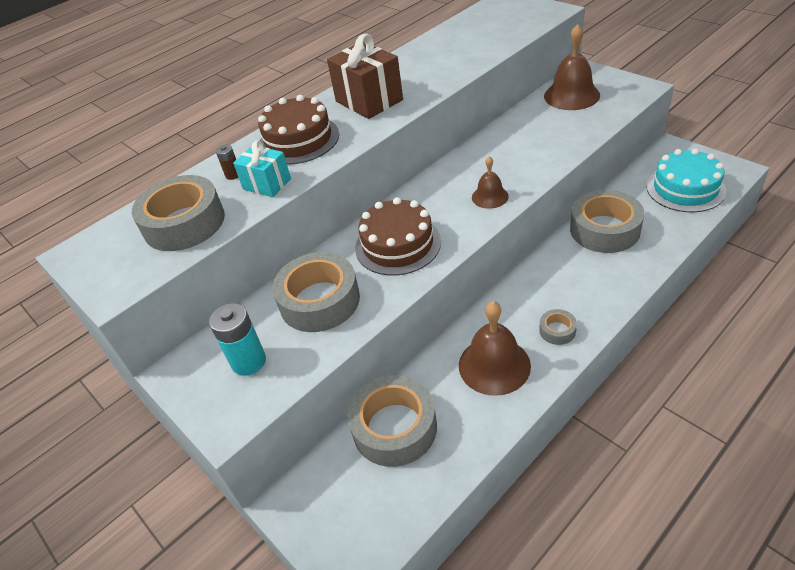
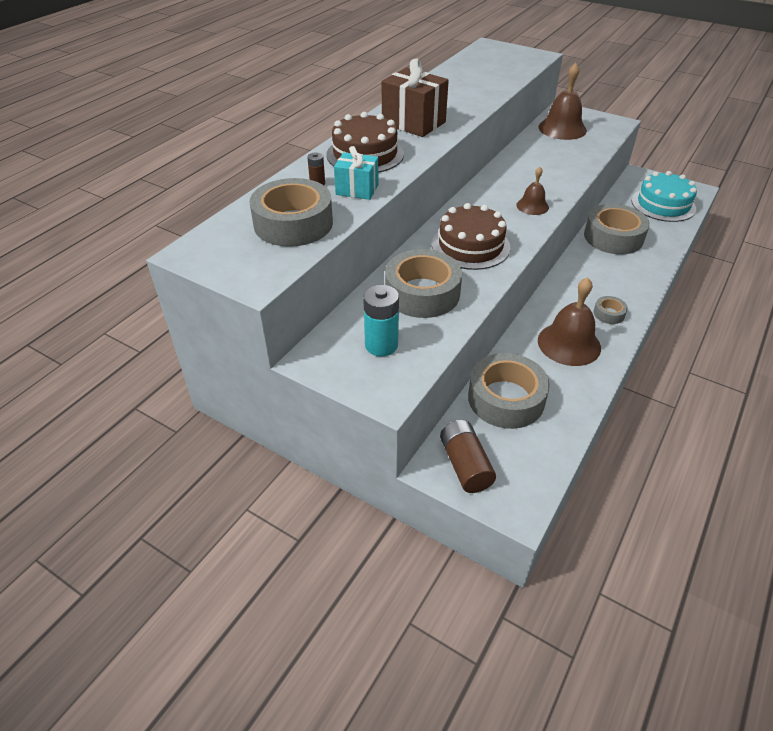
camera: 20 degrees left, 0 degrees up
none -> brown battery [440,420,496,493]

